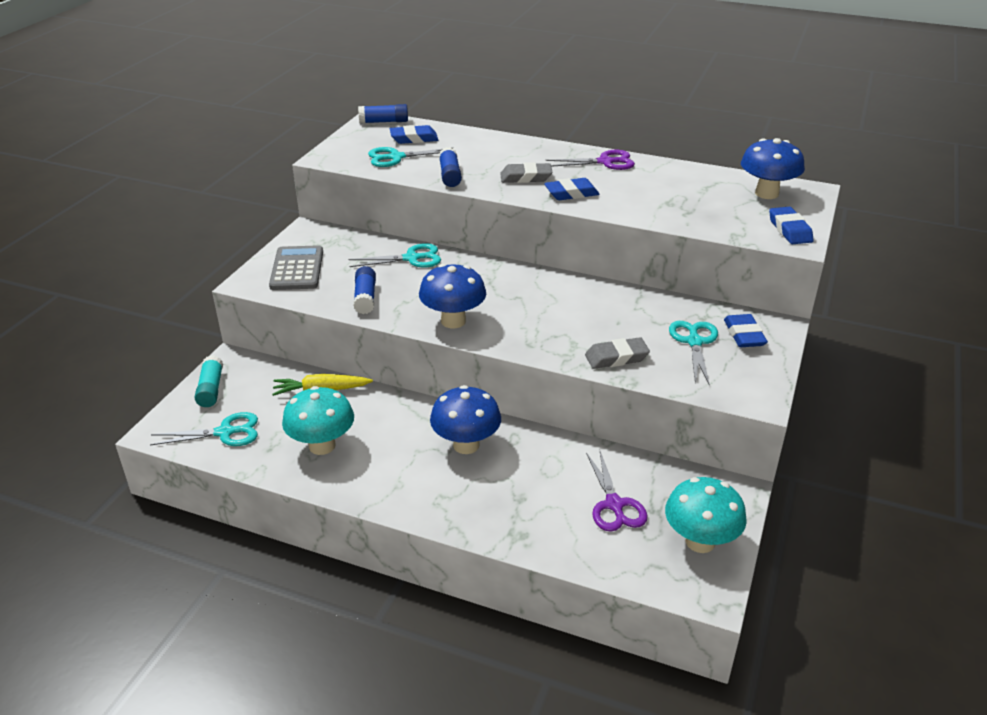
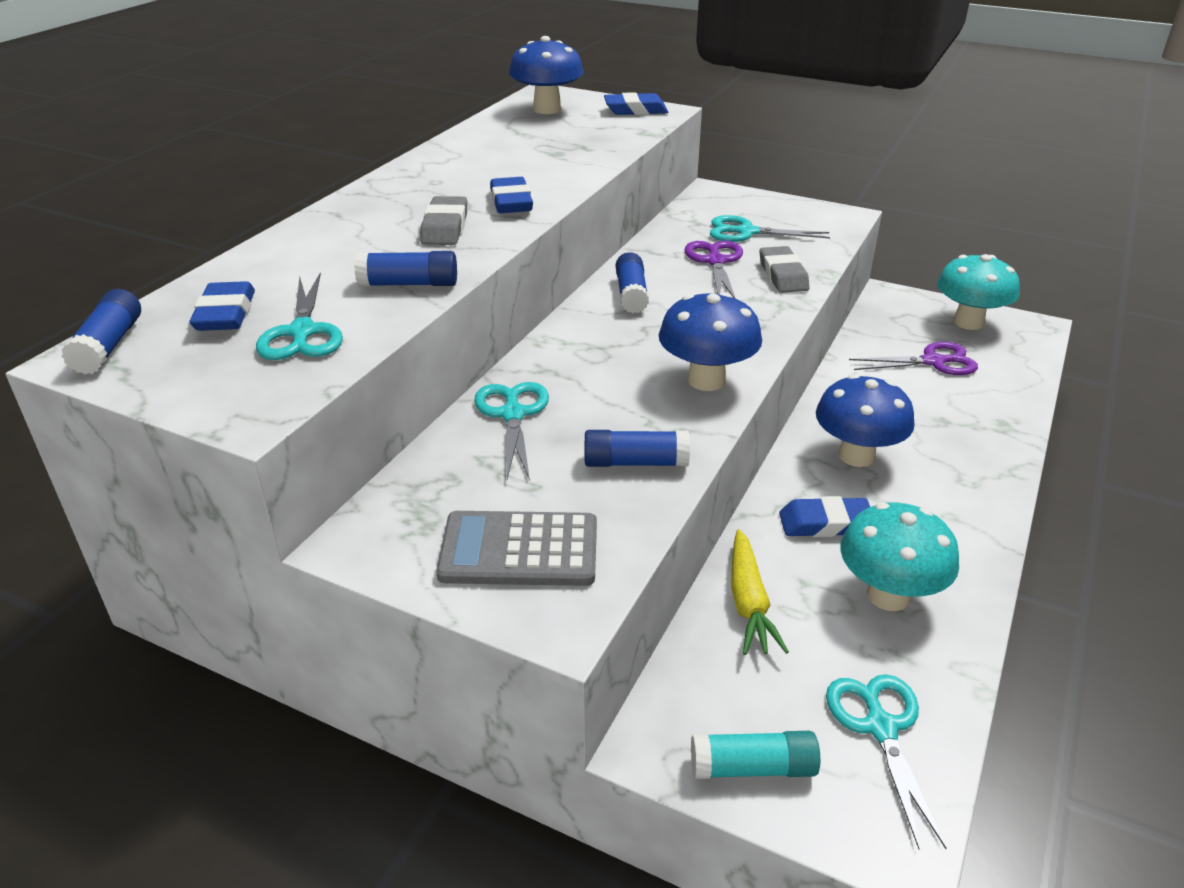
camera: 85 degrees left, 0 degrees up
purple scissors [545,150,635,170] -> purple scissors moved to [685,241,743,299]
blue eraser [724,314,768,347] -> blue eraser moved to [779,496,870,537]
none -> blue glue stick [616,252,649,314]

